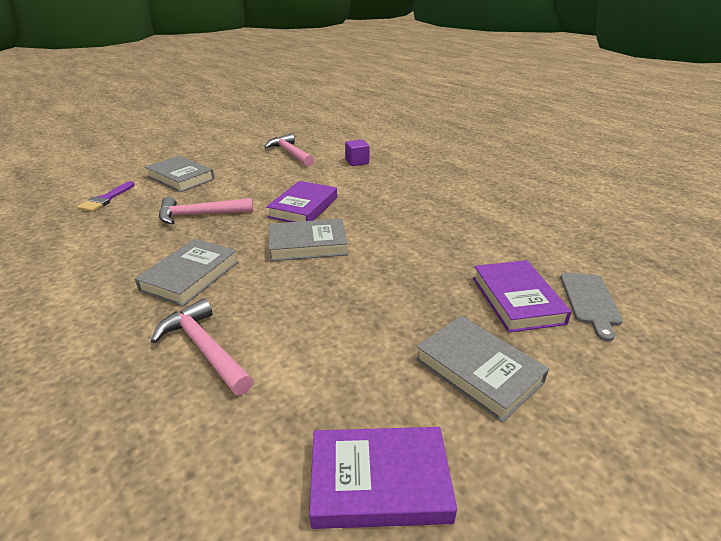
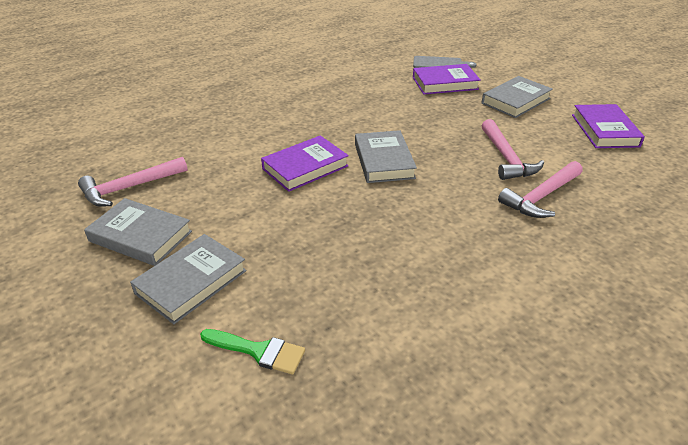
camera: 90 degrees left, 5 degrees up
purple brush [77,181,134,212] -> green brush [200,329,305,374]
grey book [135,239,238,306] -> grey book moved to [84,198,192,266]
pink hammer [159,197,253,224] -> pink hammer moved to [482,119,544,180]
purple book [266,181,337,222] -> purple book turned 60 degrees counterclockwise [261,135,349,192]
purple cube [345,140,370,166] -> none

